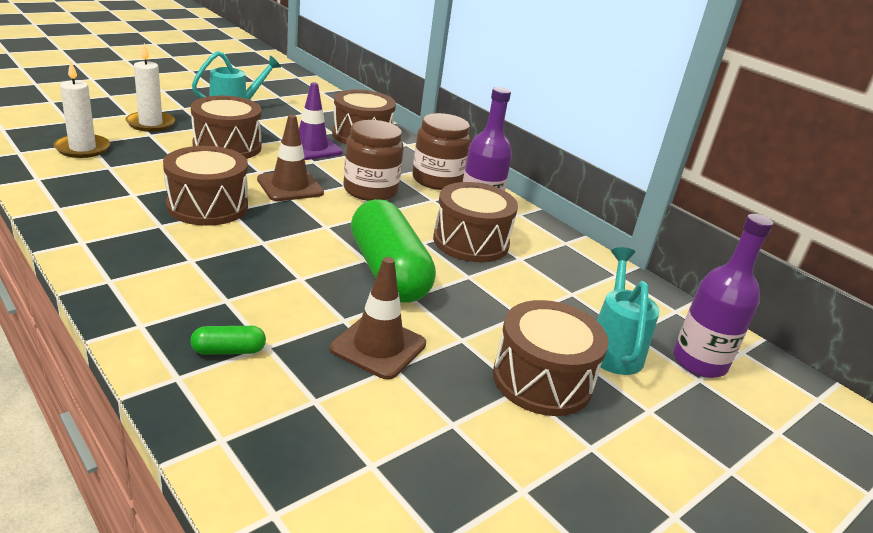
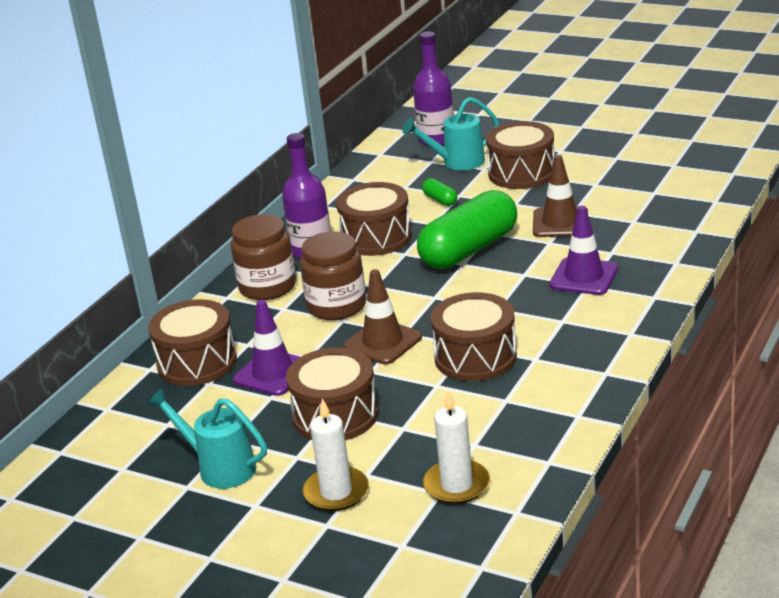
camera: 105 degrees left, 0 degrees up
green capsule [190,326,266,355] -> green capsule moved to [422,178,457,206]
none -> purple traffic cone [549,206,618,295]

